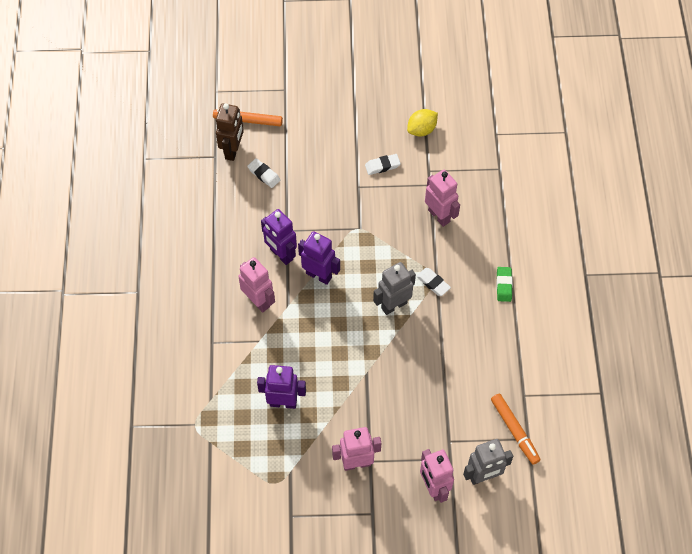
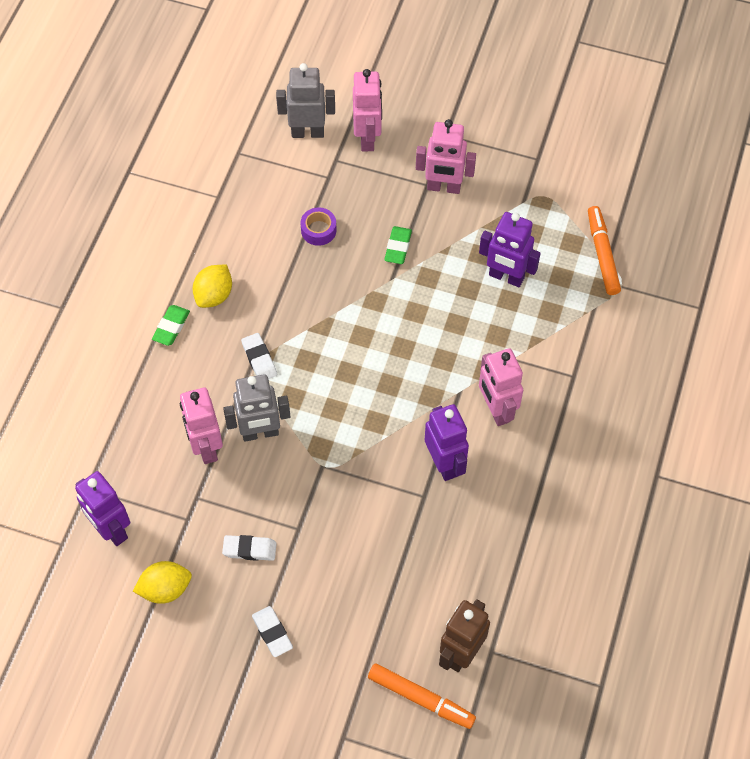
camera: 160 degrees left, 0 degrees up
white eraser [247,158,280,188] -> white eraser moved to [252,606,293,657]
purple robot [298,231,340,285] -> purple robot moved to [75,471,130,546]
grey robot [373,262,416,315] -> grey robot moved to [223,374,291,442]
orange marker [491,394,541,465] -> orange marker moved to [588,206,621,295]
none -> yellow lemon [193,265,232,308]
none -> purple tape [300,207,337,246]
none -> green eraser [384,226,412,264]

